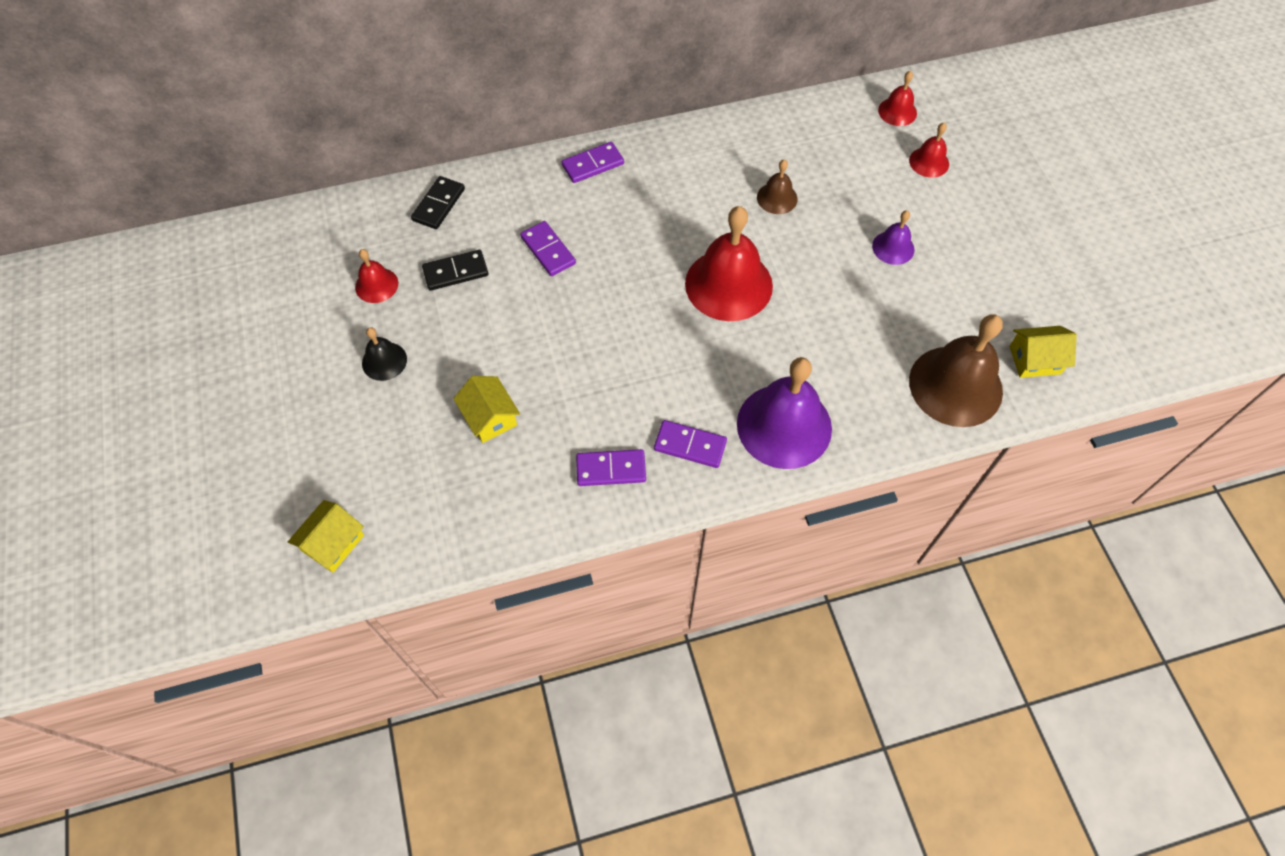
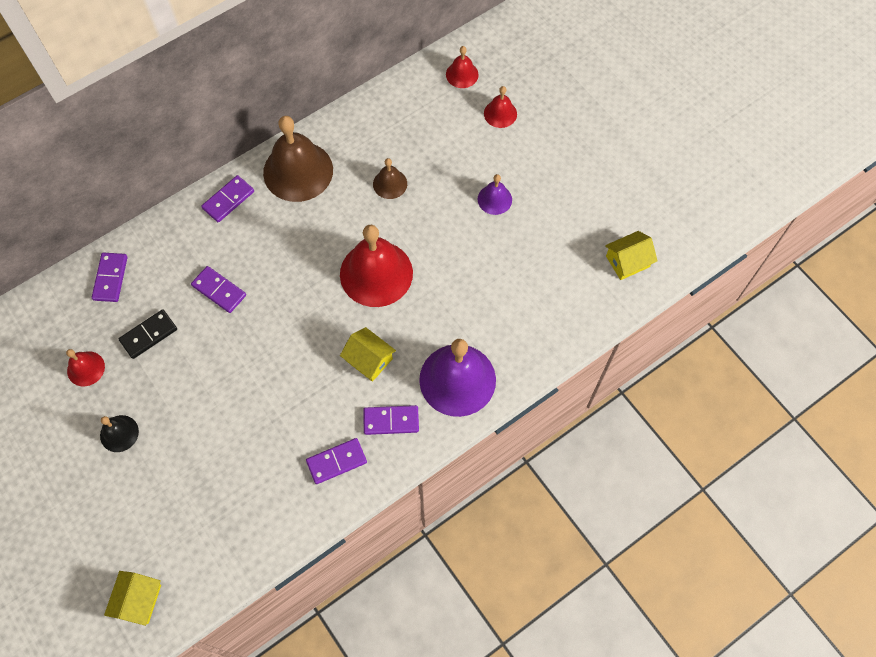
camera: 20 degrees left, 5 degrees up
black domino [411,176,465,229] -> purple domino [92,253,128,302]
yellow house [453,376,520,443] -> yellow house moved to [340,327,396,382]
brown bell [909,314,1003,427] -> brown bell moved to [263,116,333,202]

